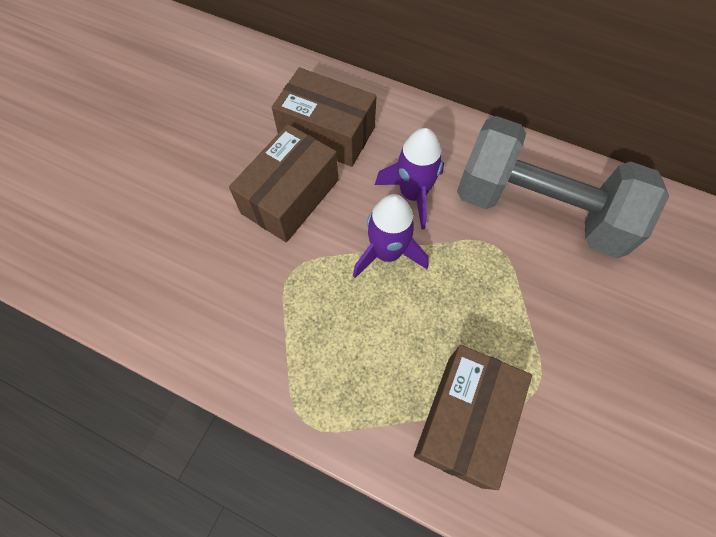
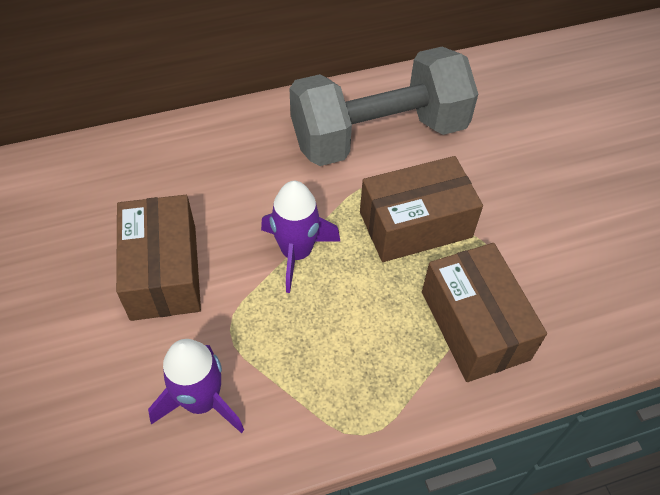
camera: 45 degrees left, 10 degrees down
brown box [272,67,377,167] -> brown box moved to [360,156,483,262]
purple rocket [375,128,444,230] -> purple rocket moved to [148,339,244,433]

